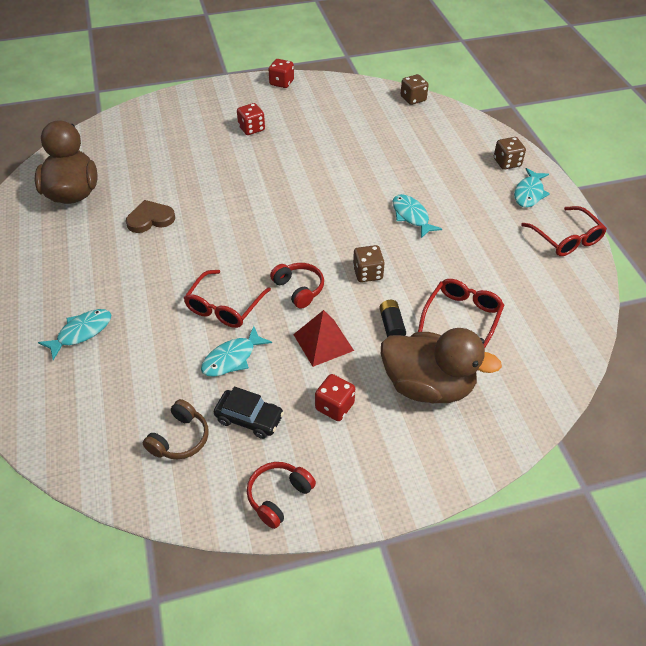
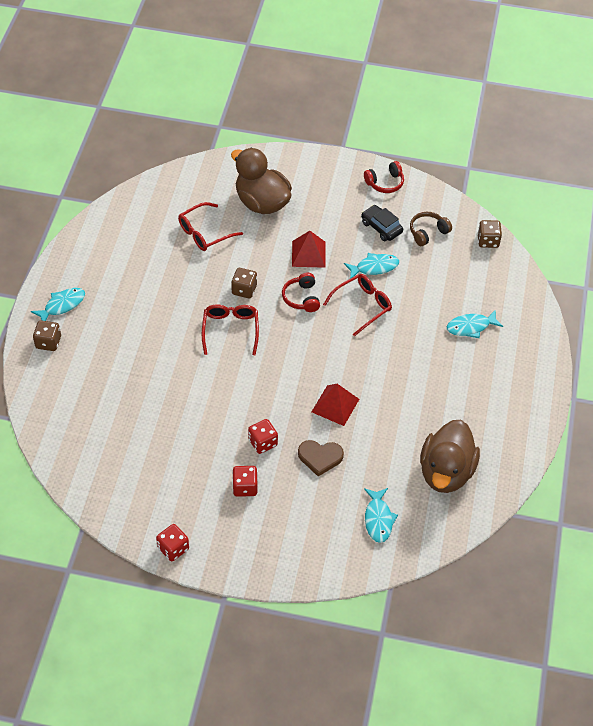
camera: 155 degrees left, 5 degrees up
brown heart [126,200,175,233] -> brown heart moved to [298,440,344,477]
red dice [315,374,355,421] -> red dice moved to [248,419,278,454]
black battery [379,300,406,337] -> none
turquoise fish [393,194,442,238] -> turquoise fish moved to [364,488,398,543]
brown dice [401,74,428,105] -> brown dice moved to [477,220,502,248]
red glasses [521,206,607,256] -> red glasses moved to [202,304,259,356]
none -> red pyramid [312,384,359,426]

